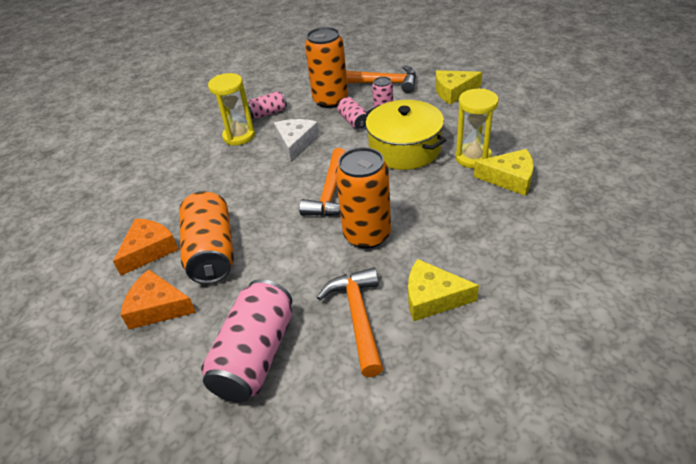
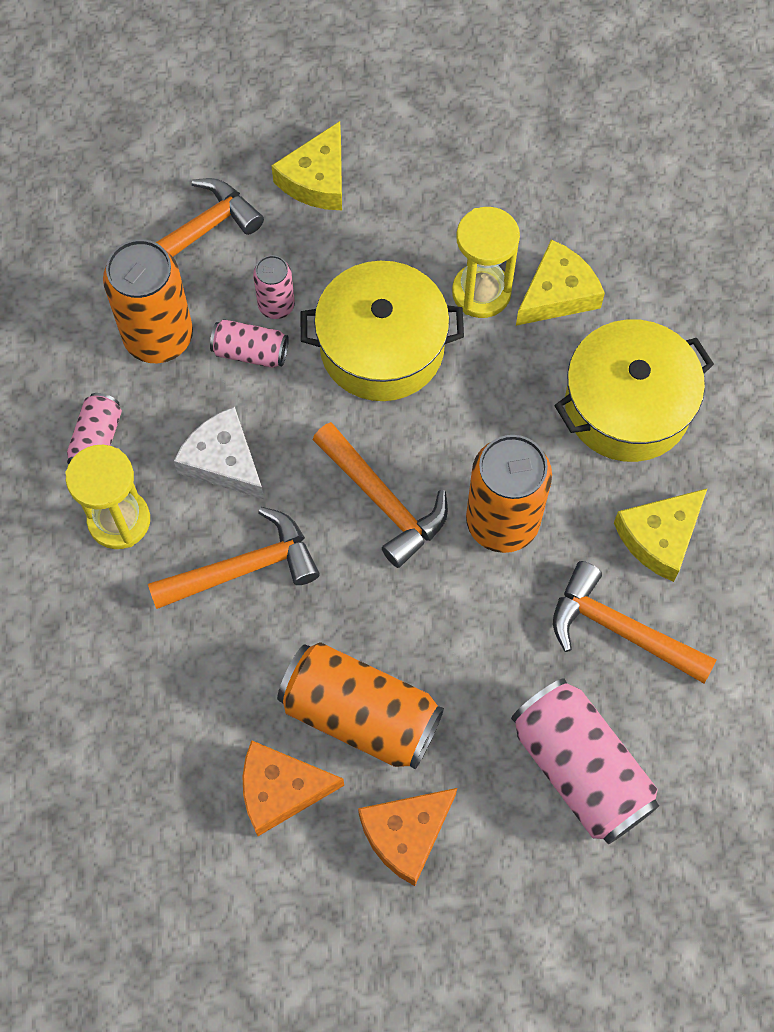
camera: 55 degrees left, 25 degrees up
orange cheese [113,219,179,276] -> orange cheese turned 75 degrees counterclockwise [242,740,344,836]
none -> orange hammer [148,507,320,609]
none -> yellow pot [554,319,714,462]

